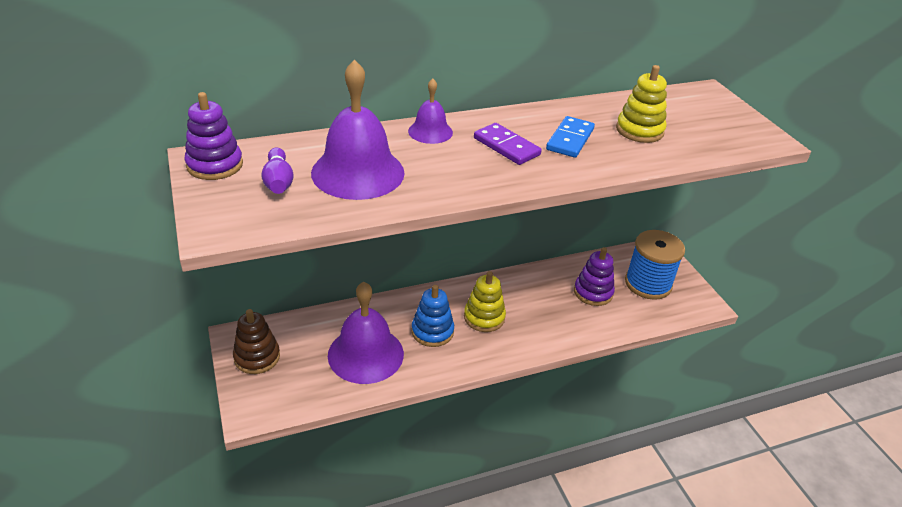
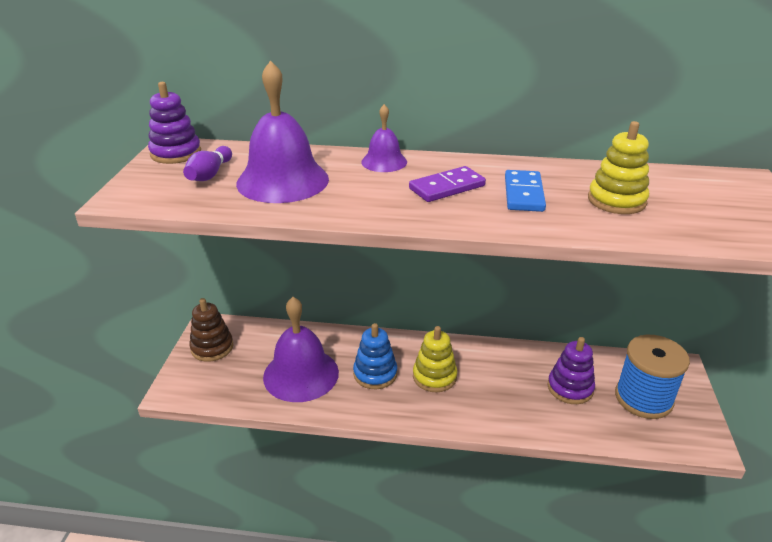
camera: 30 degrees right, 5 degrees down
purple domino [474,123,541,165] -> purple domino turned 75 degrees clockwise [409,166,486,202]
blue domino [546,116,595,158] -> blue domino turned 45 degrees counterclockwise [505,170,546,212]

